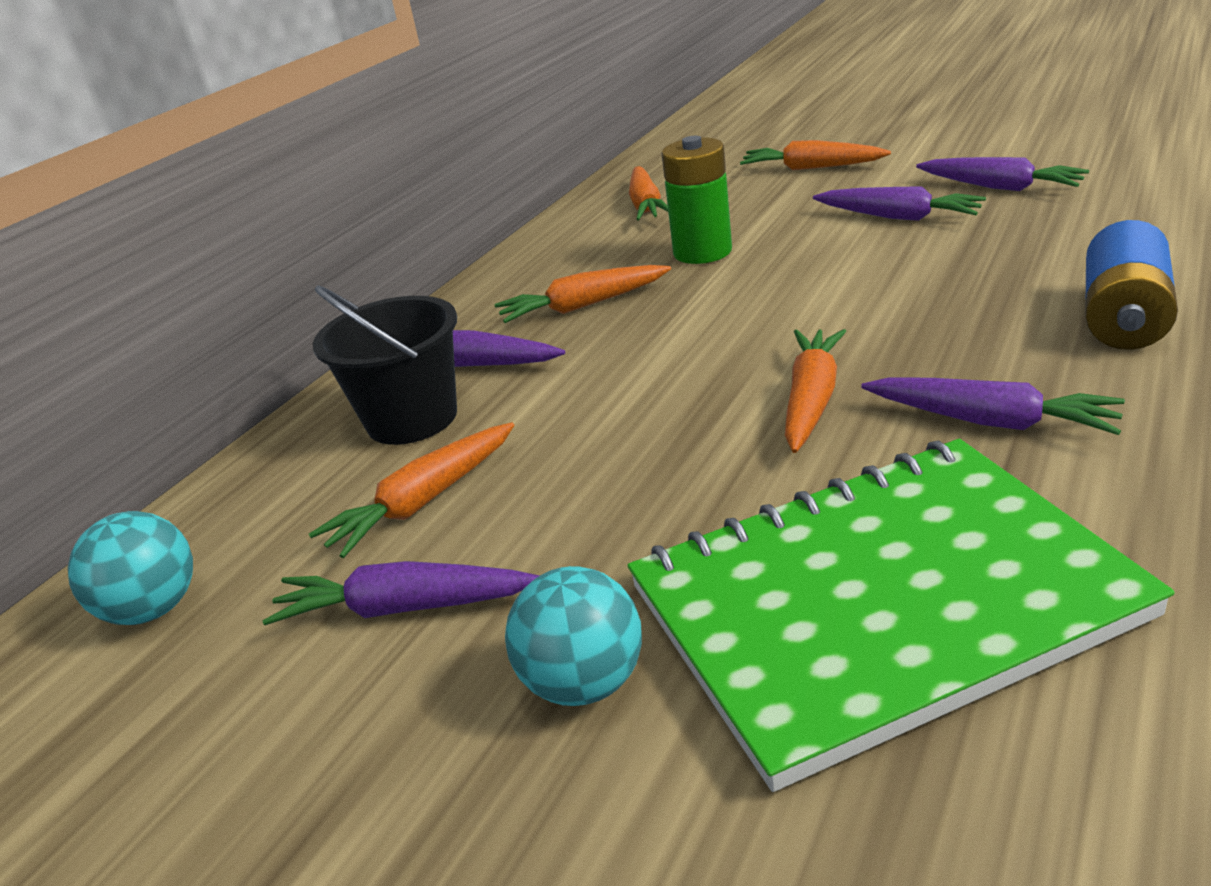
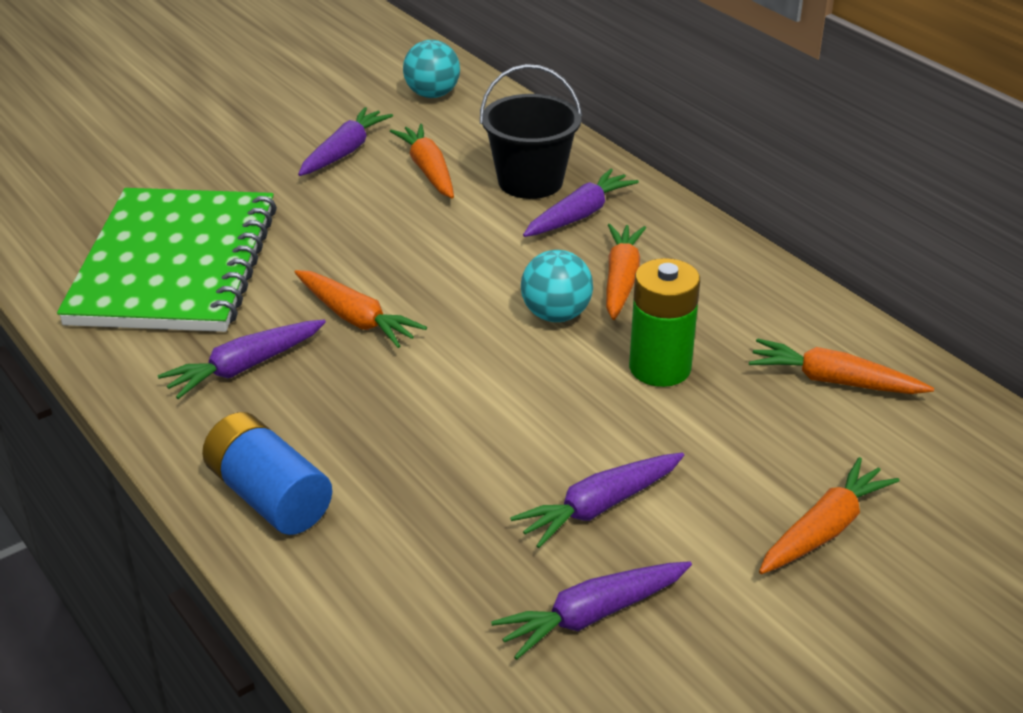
camera: 110 degrees right, 5 degrees up
turquoise ball [505,566,642,706] -> turquoise ball moved to [521,250,593,322]

